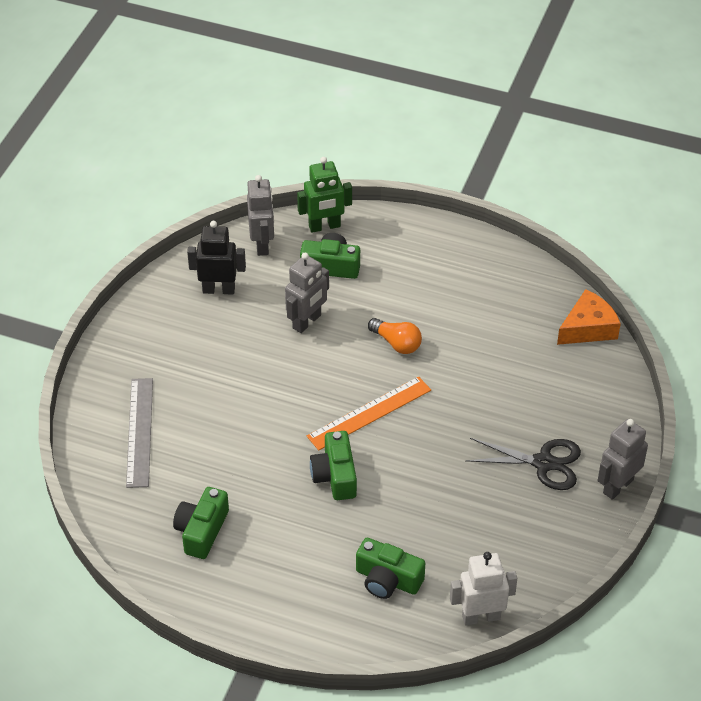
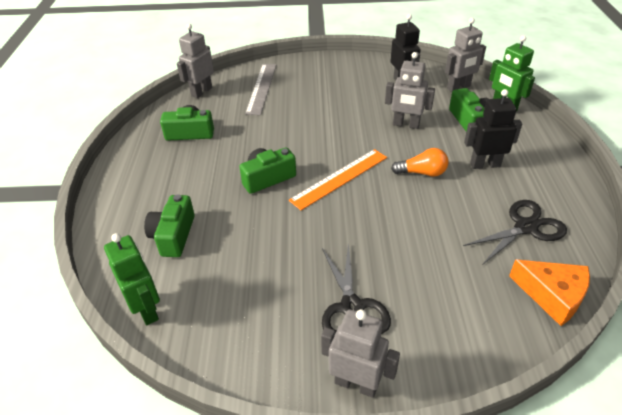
camera: 70 degrees right, 5 degrees down
grey ruler [126,378,153,488] -> grey ruler turned 60 degrees counterclockwise [245,64,276,115]
orange ruler [307,376,431,451] -> orange ruler turned 75 degrees counterclockwise [289,149,387,210]
orange light bulb [368,318,422,354] -> orange light bulb turned 105 degrees counterclockwise [391,148,448,177]
white robot [450,552,517,625] -> green robot [104,233,160,325]
none -> grey robot [177,24,214,98]
none -> black scissors [463,200,567,265]
none -> black robot [464,89,522,169]

